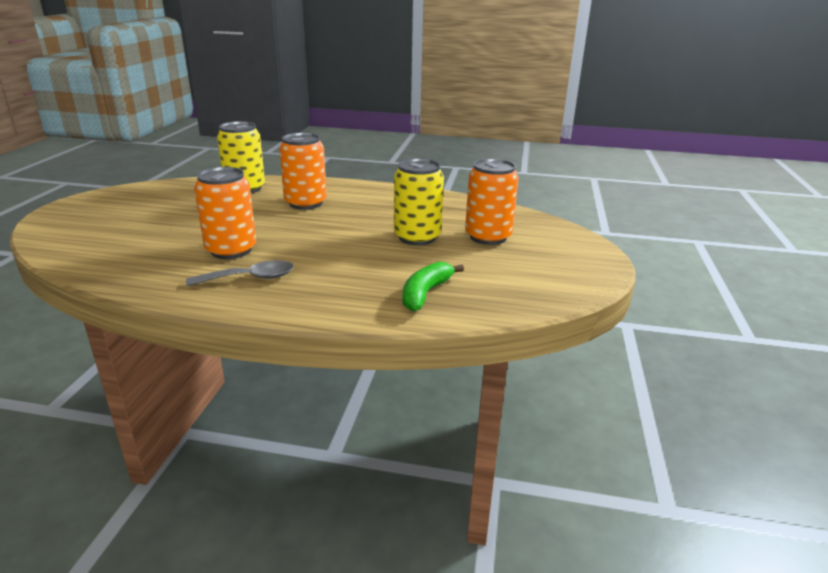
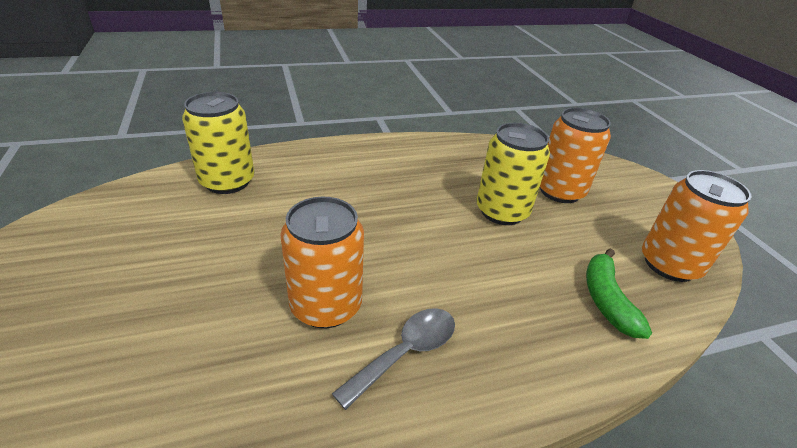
camera: 30 degrees left, 10 degrees up
orange can [279,132,327,210] -> orange can moved to [642,170,751,282]

